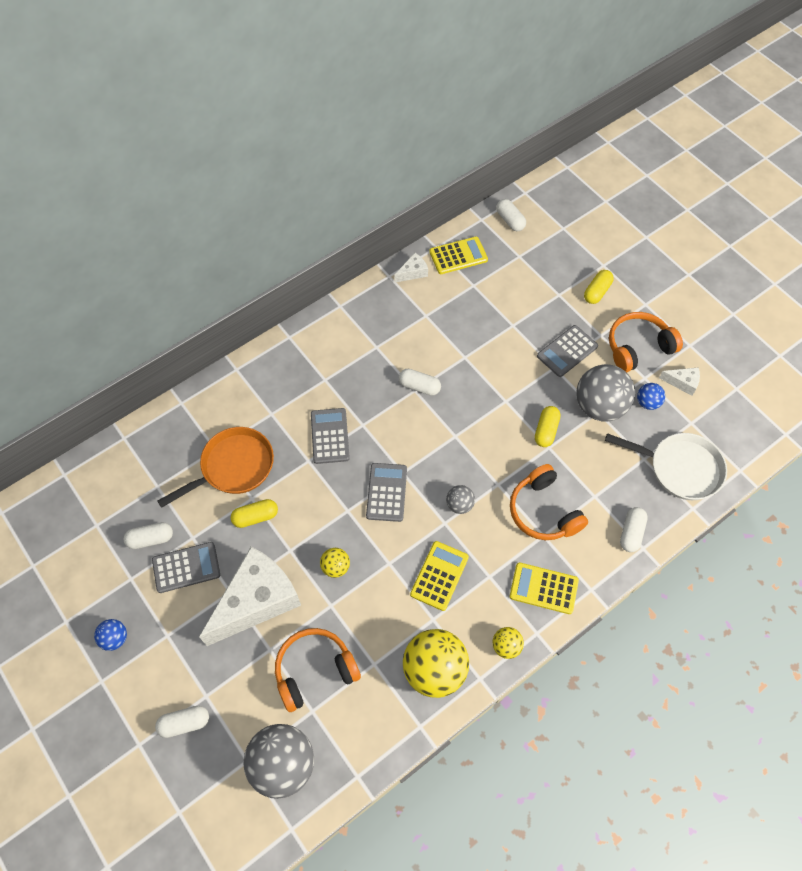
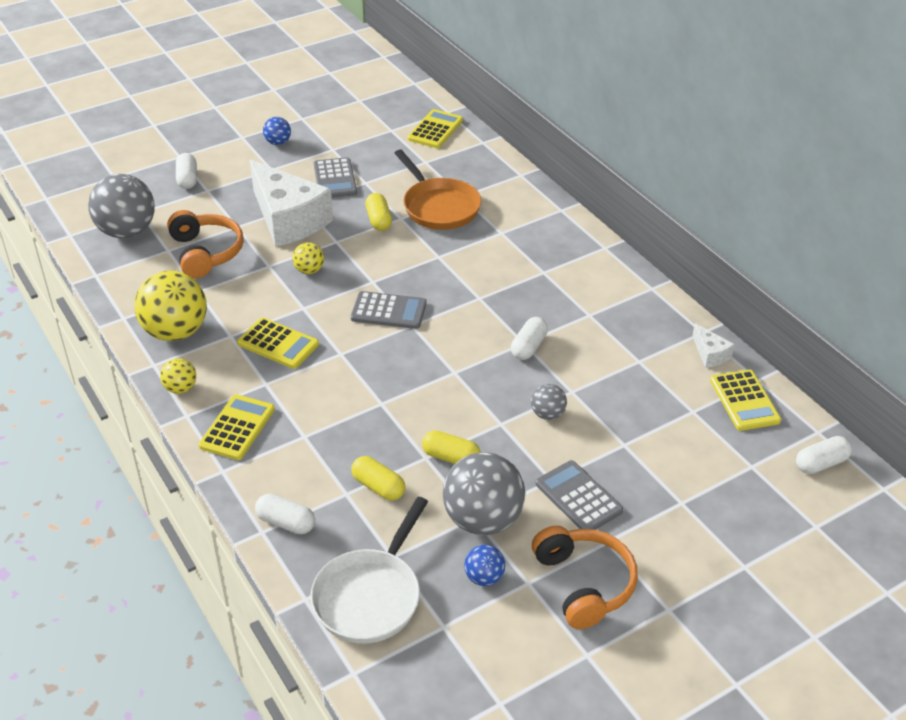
camera: 95 degrees right, 20 degrees down
white capsule [124,522,173,549] -> none
grey calculator [311,408,350,464] -> none
grey ball [446,485,475,514] -> grey ball moved to [531,384,567,420]
orange headphones [510,464,588,540] -> none
yellow capsule [584,270,614,304] -> yellow capsule moved to [351,456,406,501]
white cheese [659,367,700,396] -> none
none -> yellow calculator [408,109,463,148]

